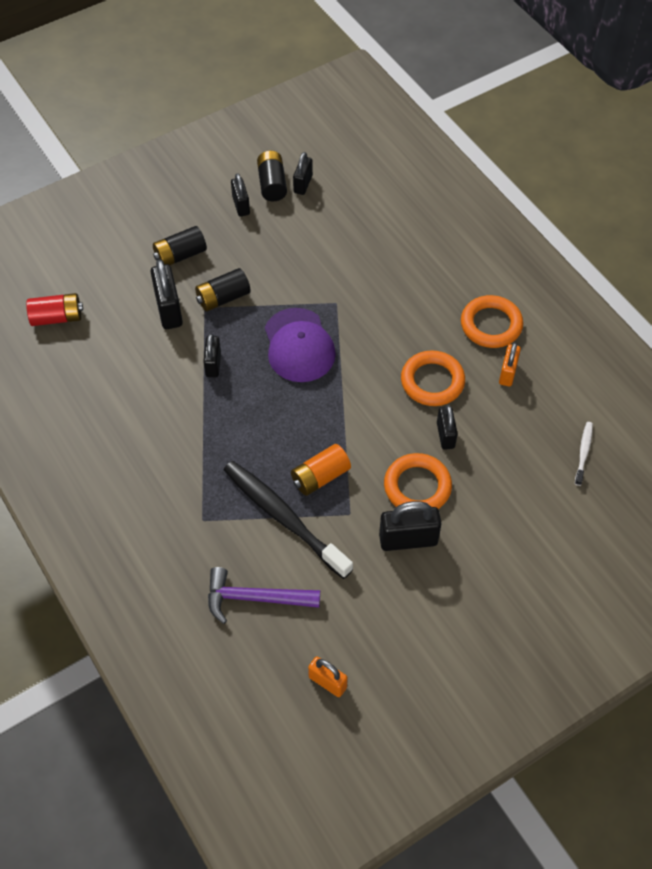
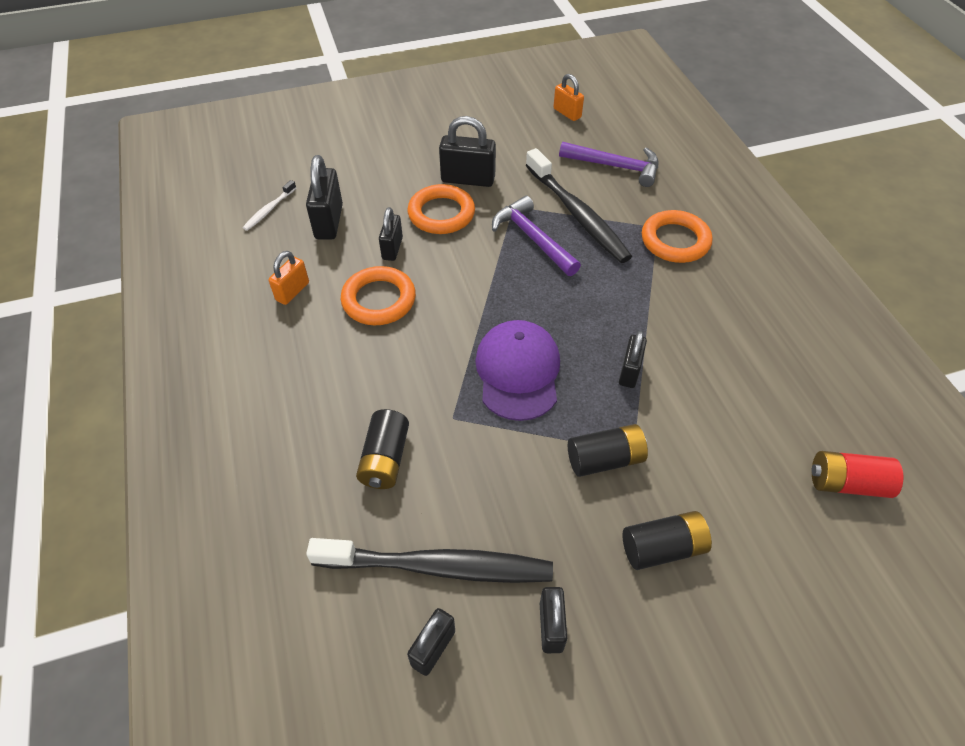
camera: 165 degrees left, 5 degrees down
black padlock [151,259,183,329] -> black padlock moved to [306,155,343,240]
black battery [257,151,287,201] -> black battery moved to [356,409,409,489]
orange battery [291,444,351,496] -> purple hammer [492,196,581,276]
orange ring [461,295,523,348] -> orange ring moved to [642,210,712,263]
none -> black toothbrush [306,538,553,583]

